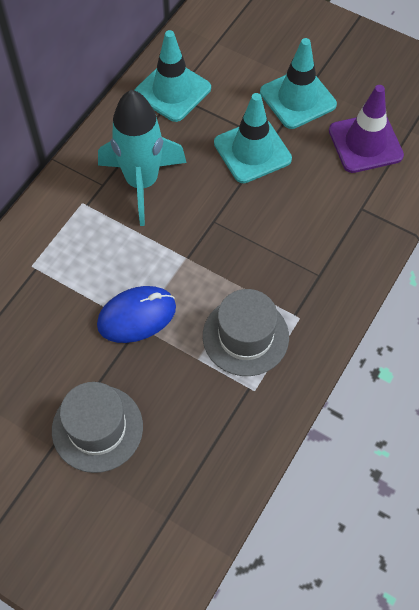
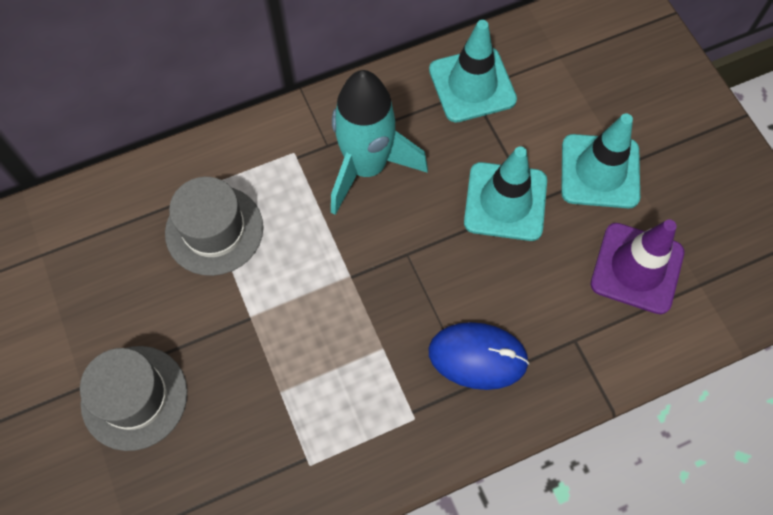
camera: 35 degrees right, 5 degrees up
blue mouse [97,286,176,343] -> blue mouse moved to [429,322,529,390]
grey hat [203,289,289,376] -> grey hat moved to [165,177,263,276]

